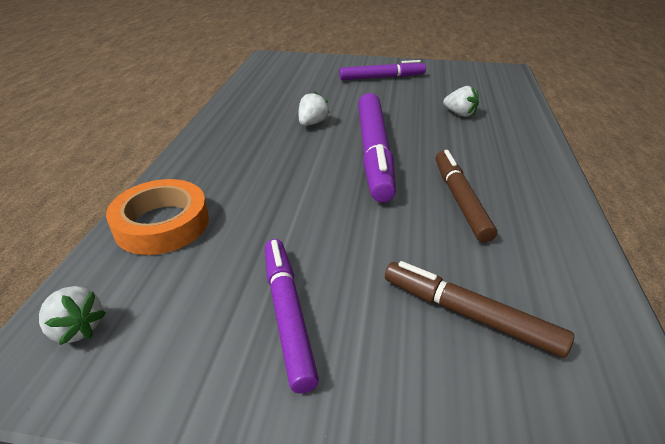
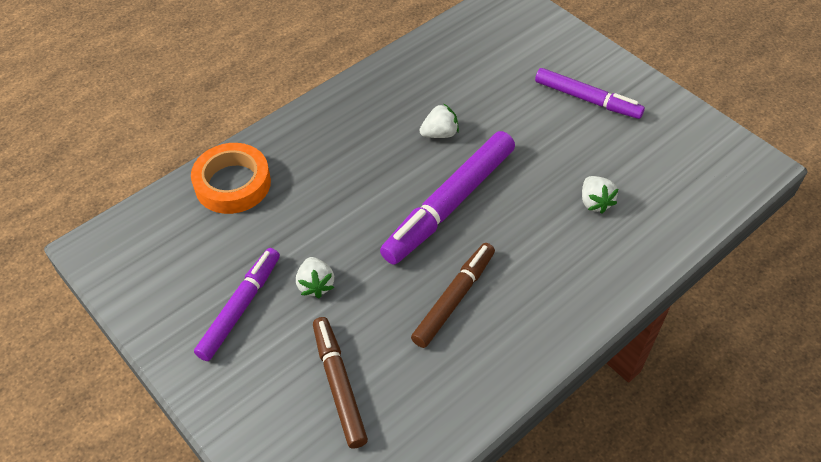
camera: 40 degrees right, 15 degrees up
white strawberry [39,286,106,345] -> white strawberry moved to [296,257,334,298]

